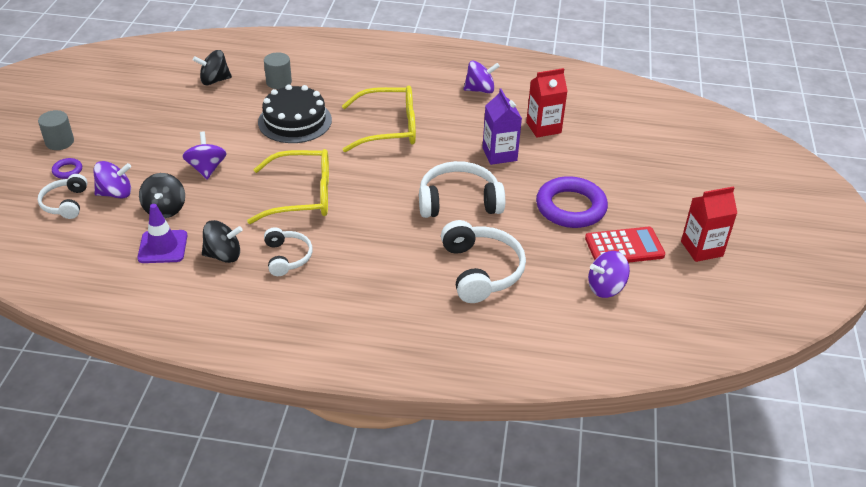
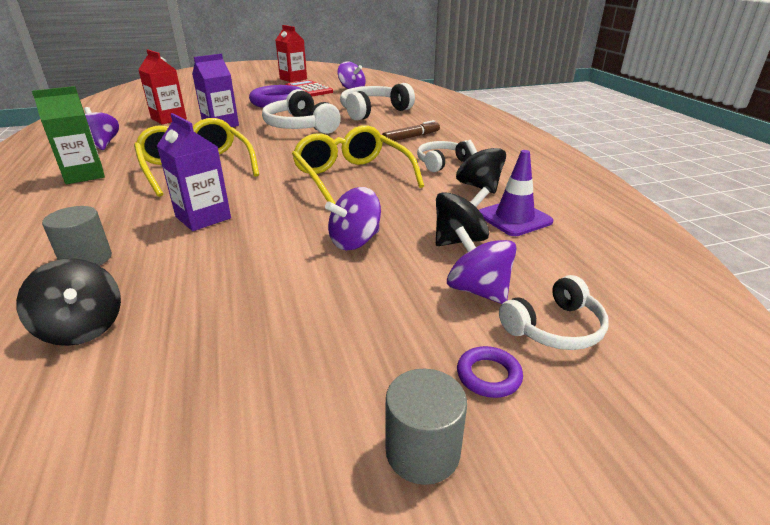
camera: 115 degrees left, 10 degrees down
black cake [258,85,332,143] -> purple carton [157,113,231,231]
none -> green carton [32,86,105,184]
none -> brown marker [382,120,440,141]

